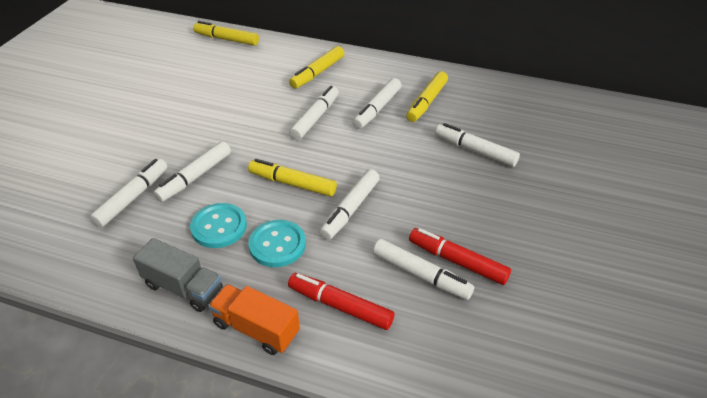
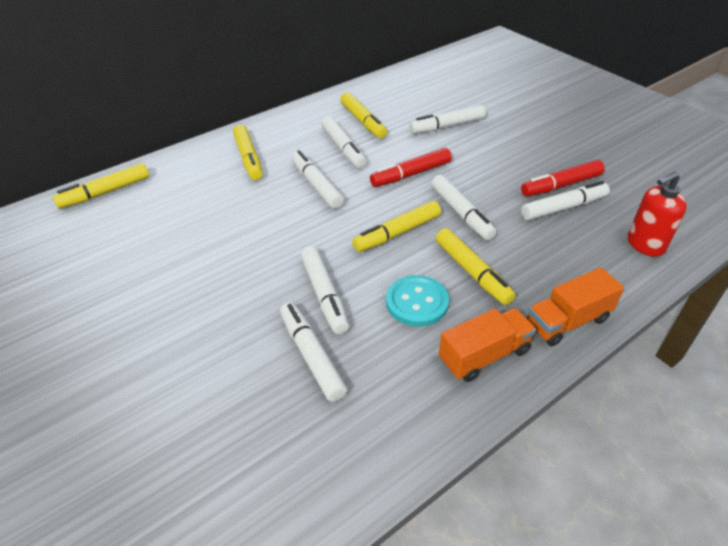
camera: 55 degrees left, 0 degrees up
grey truck [133,238,223,312] -> orange truck [439,308,536,382]
turquoise button [248,220,306,267] -> yellow marker [436,228,516,305]
red marker [288,273,395,330] -> red marker moved to [370,148,452,187]
none -> red soap dispenser [628,172,687,257]

